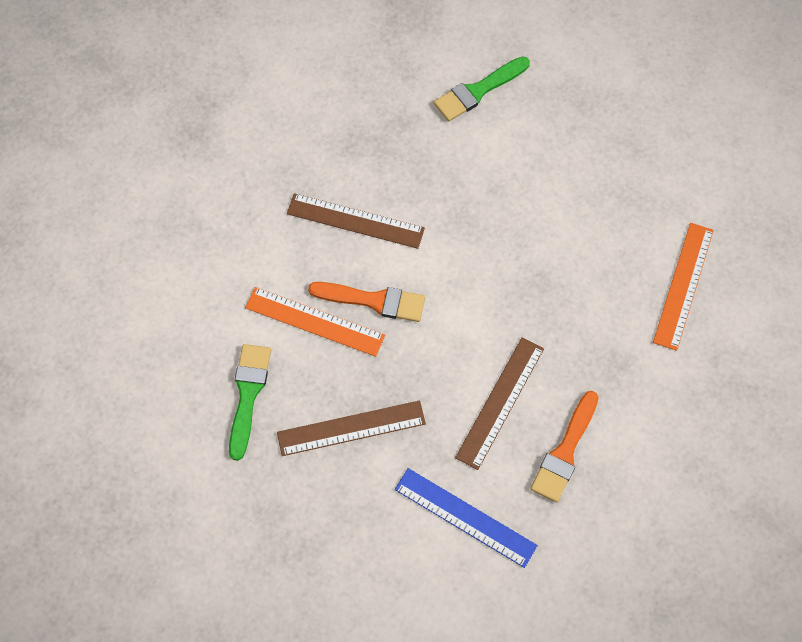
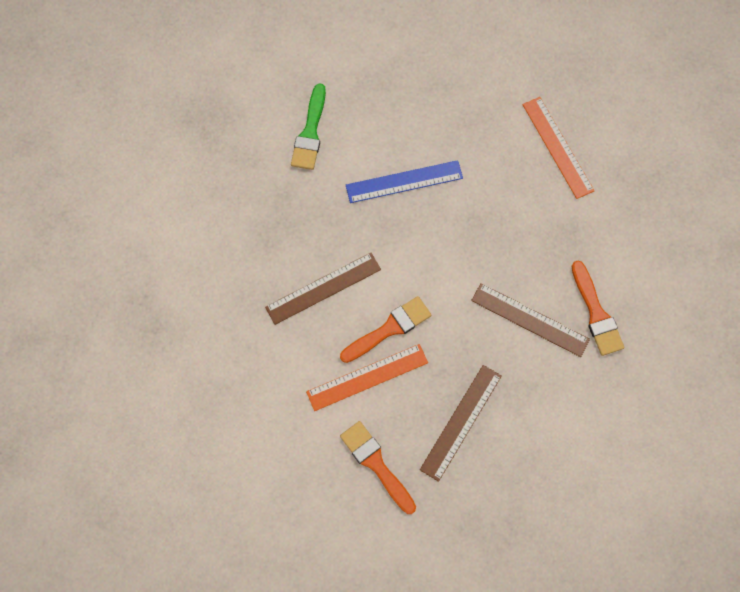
camera: 45 degrees left, 5 degrees up
green brush [229,344,271,461] -> orange brush [340,421,416,514]
blue ruler [395,468,538,568] -> blue ruler moved to [346,160,463,203]
brown ruler [455,338,544,470] -> brown ruler turned 45 degrees counterclockwise [471,283,590,357]

